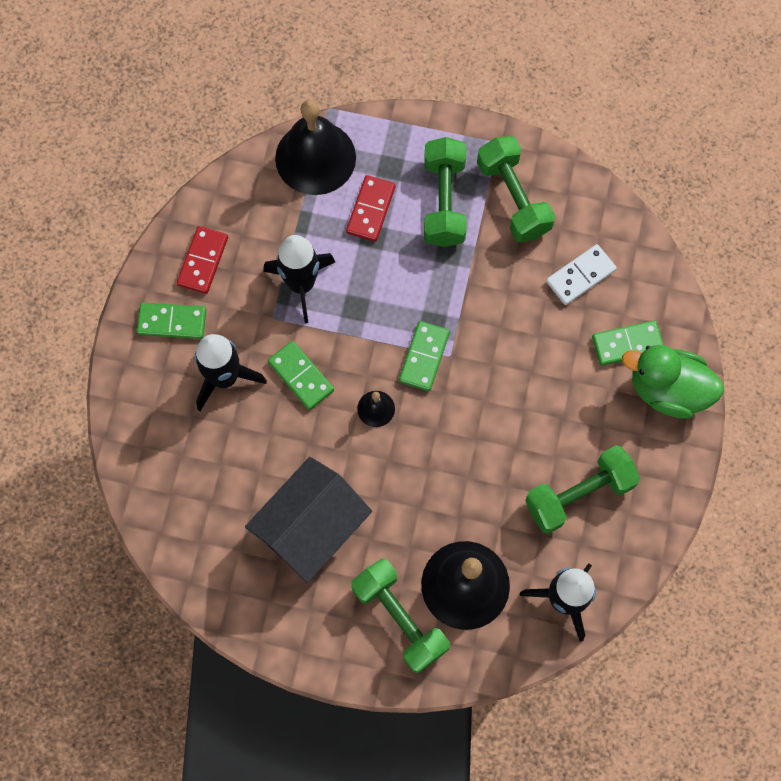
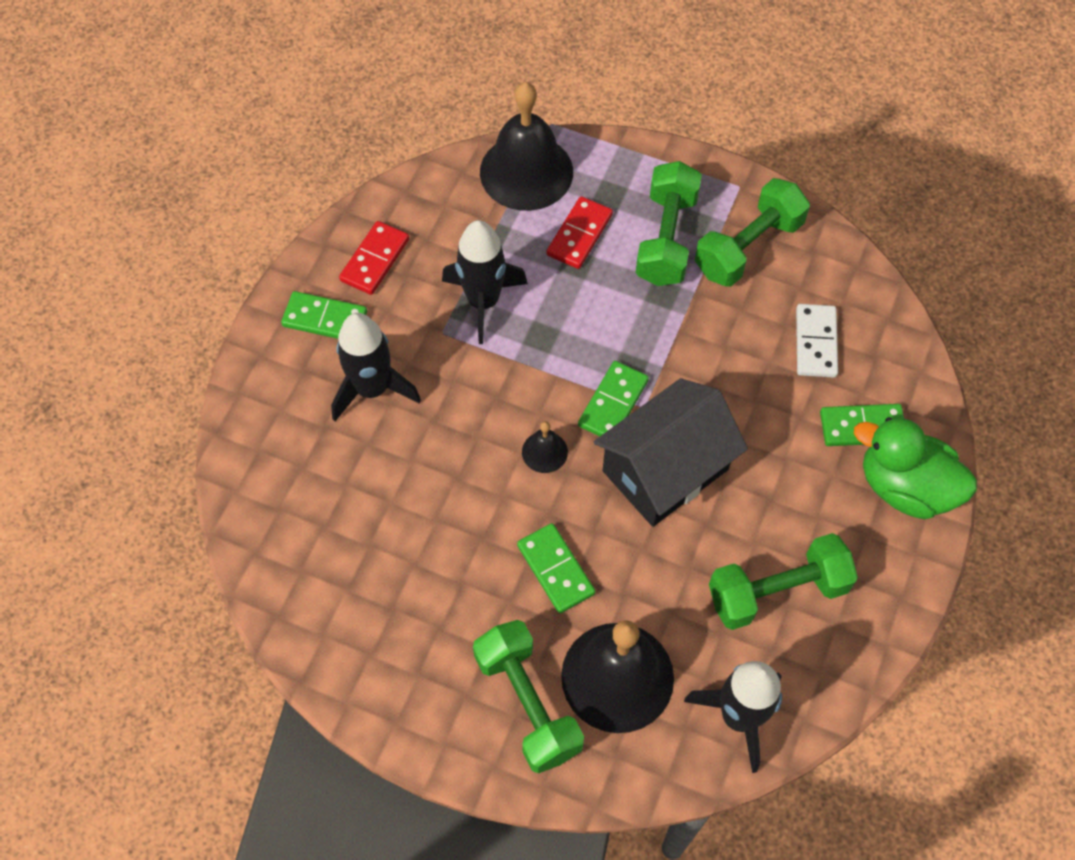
camera: 10 degrees right, 10 degrees down
black house [245,457,372,583] -> black house moved to [594,378,748,527]
green domino [268,341,334,410] -> green domino moved to [517,523,595,613]
green dumbbell [477,136,555,242] -> green dumbbell turned 60 degrees clockwise [695,178,810,287]
white domino [546,244,617,305] -> white domino turned 60 degrees counterclockwise [796,304,838,378]

